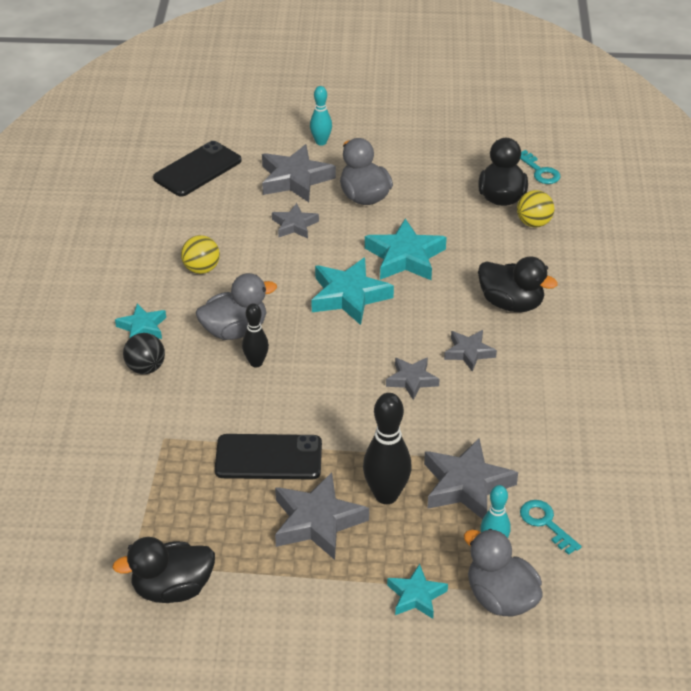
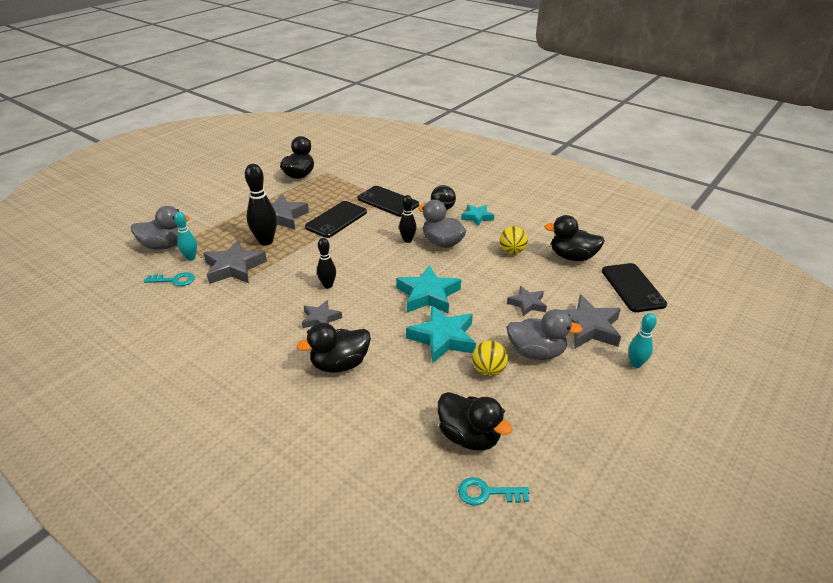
camera: 125 degrees right, 5 degrees down
grey duck [196,273,277,340] -> grey duck turned 120 degrees clockwise [418,200,466,248]
grey star [386,357,440,400] -> black bowling pin [317,238,336,288]
turquoise star [387,564,448,619] -> none
yellow ball [517,190,554,228] -> yellow ball moved to [472,340,508,376]
none -> black phone [358,186,419,217]
none -> black duck [544,215,605,261]

